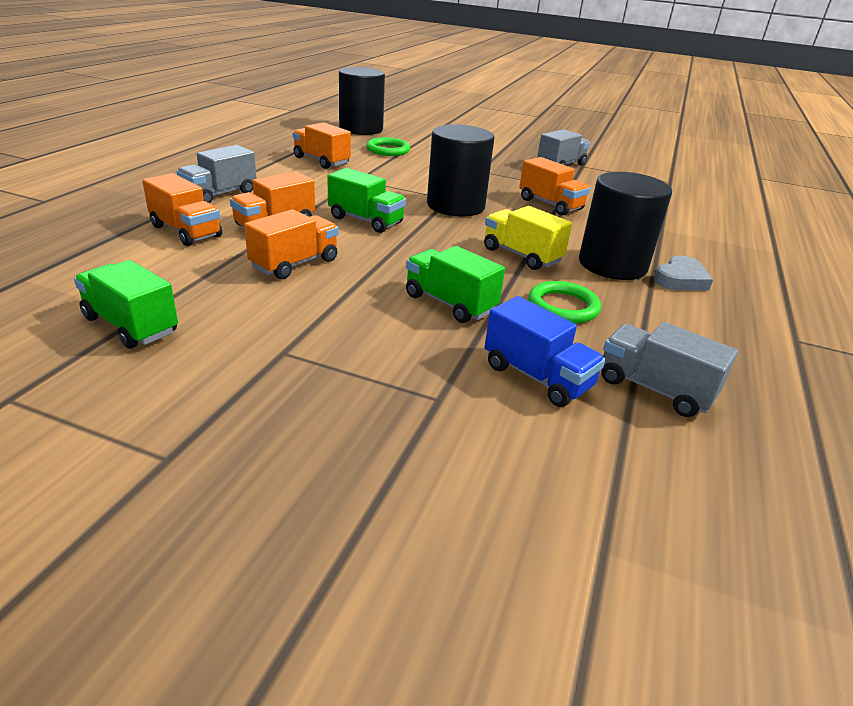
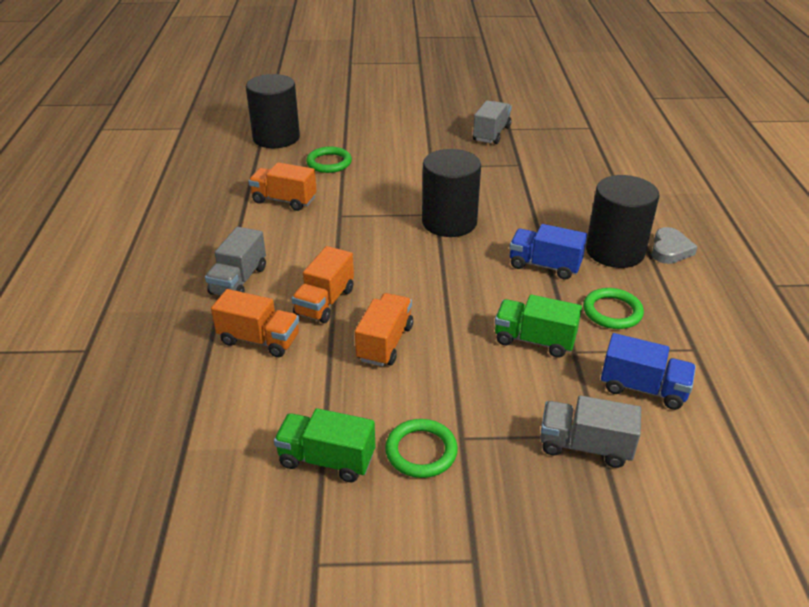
camera: 20 degrees left, 5 degrees up
green truck [327,168,406,233] -> none
yellow truck [484,206,572,270] -> blue truck [509,224,587,280]
orange truck [519,157,590,216] -> none
grey truck [601,322,738,417] -> grey truck moved to [540,396,641,468]
none -> green ring [385,419,458,478]

